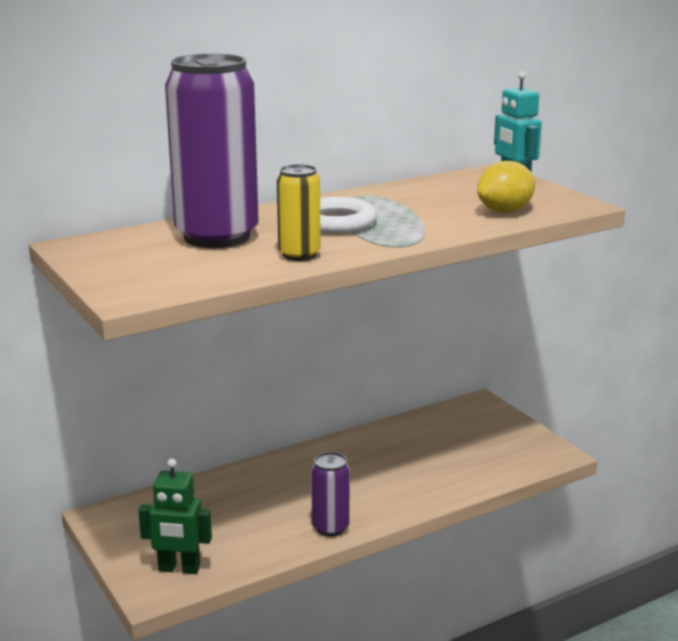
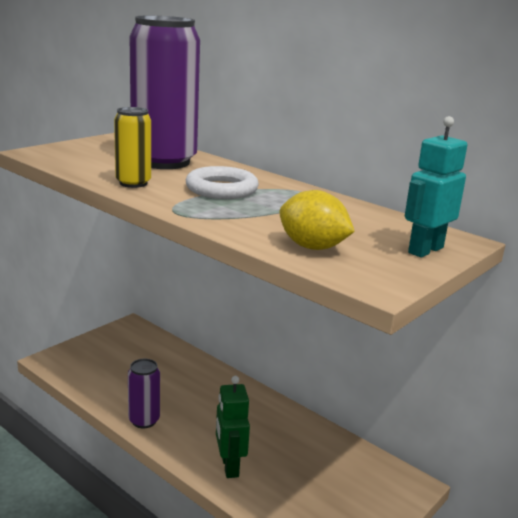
camera: 70 degrees right, 0 degrees up
green robot [138,459,212,574] -> green robot moved to [216,376,250,478]

